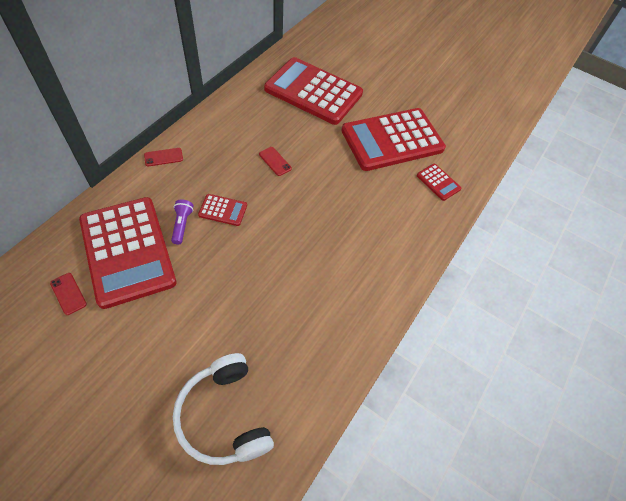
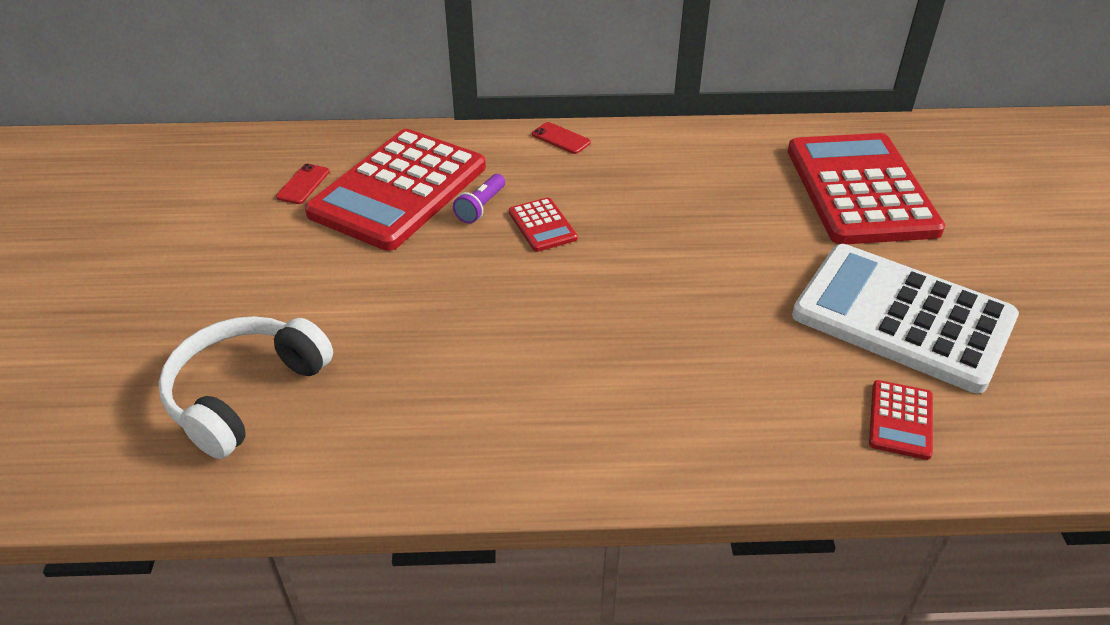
camera: 60 degrees right, 15 degrees down
purple flashlight [171,199,194,244] -> purple flashlight turned 150 degrees clockwise [453,174,505,223]
red phone [259,147,292,176] -> none
red calculator [341,108,446,171] -> white calculator [792,244,1019,393]

